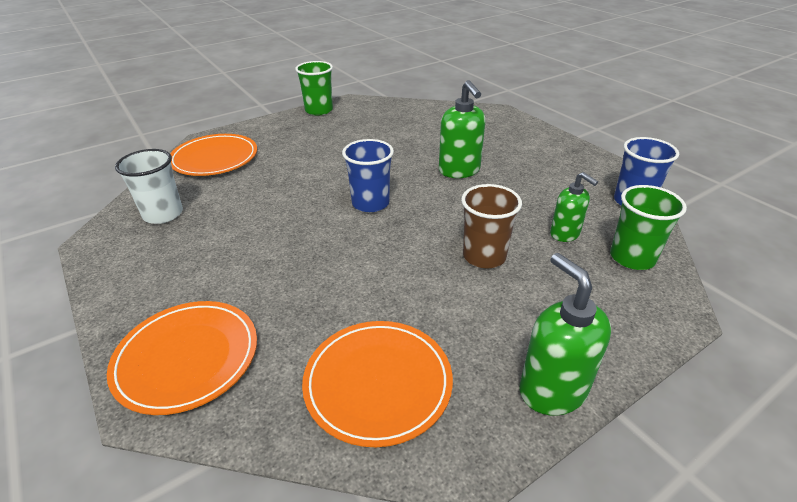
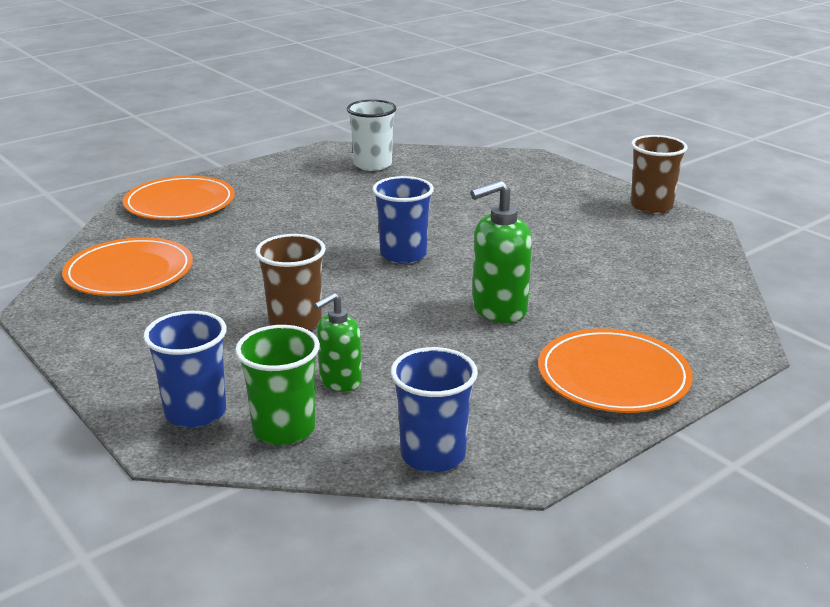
camera: 85 degrees right, 10 degrees down
orange plate [170,134,257,176] -> orange plate moved to [538,329,693,413]
green cup [295,61,333,116] -> brown cup [631,135,688,214]
green soap dispenser [520,253,611,416] -> none
none -> blue cup [143,311,227,428]

